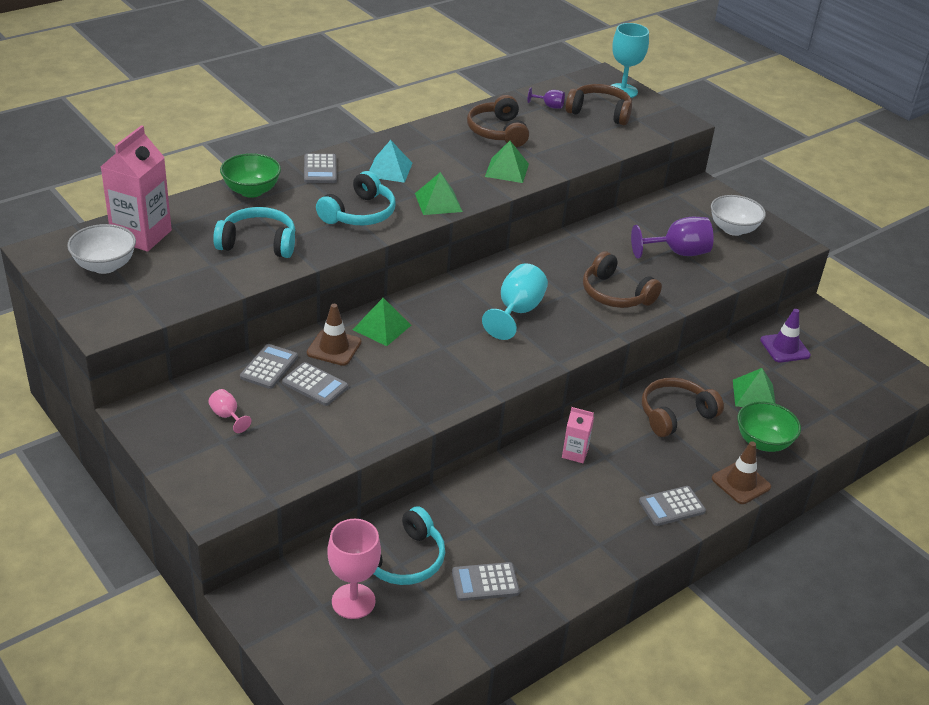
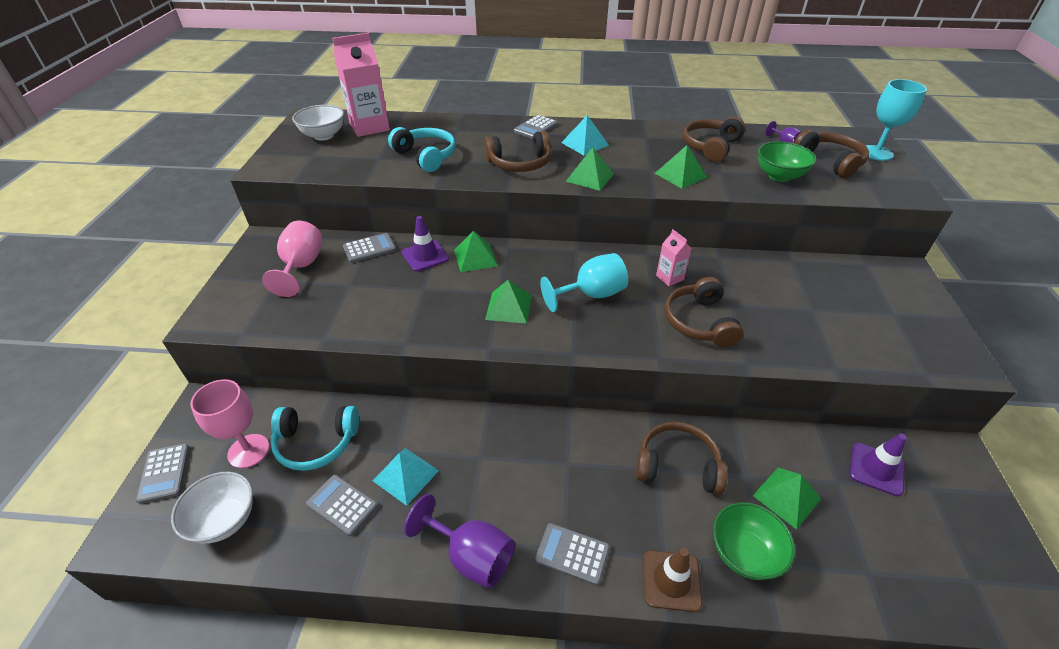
camera: 45 degrees right, 5 degrees up
pink goblet [208,389,251,433] -> pink goblet [262,221,322,297], size x1.97
green bowl [220,153,281,198] -> green bowl moved to [758,141,816,182]
grey calculator [282,362,348,406] -> grey calculator moved to [136,443,189,504]
brown traffic cone [307,304,362,366] -> purple traffic cone [402,216,449,272]
turquoise headphones [316,171,395,225] -> brown headphones [484,131,551,172]
pink carton [562,407,594,463] -> pink carton moved to [656,229,692,286]
purple goblet [631,217,714,259] -> purple goblet moved to [404,494,515,588]
white bowl [711,195,766,236] -> white bowl moved to [171,472,253,544]
none -> turquoise pyramid [373,448,439,506]
none -> green pyramid [485,280,532,324]

